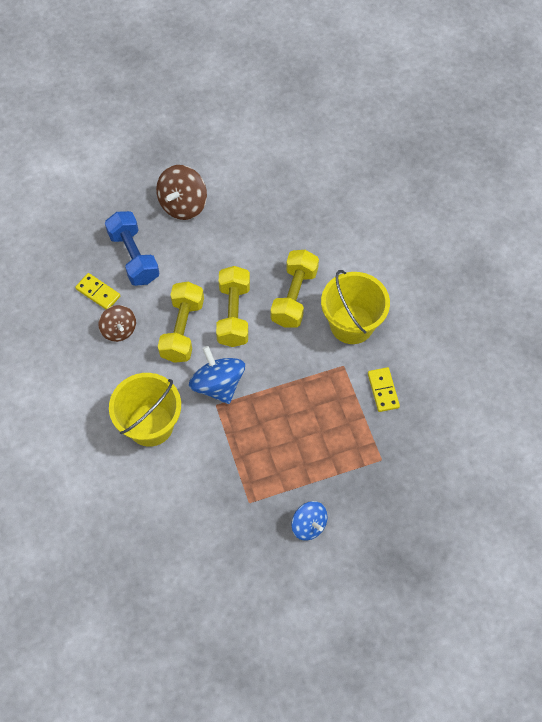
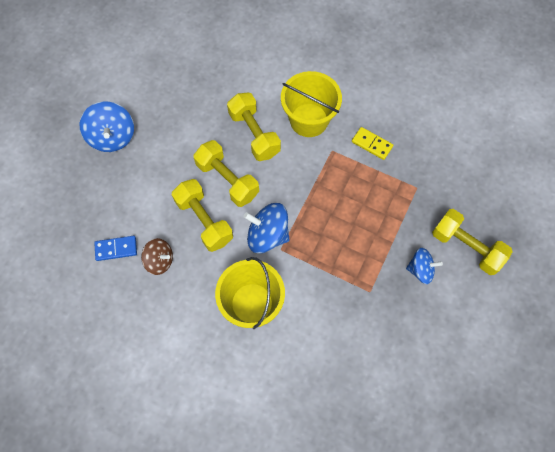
camera: 45 degrees left, 5 degrees up
yellow domino [75,273,120,309] -> blue domino [94,236,137,261]
blue dumbbell [105,211,160,286] -> none
brown spinning top [156,165,207,220] -> blue spinning top [80,101,134,152]
none -> yellow dumbbell [432,209,513,275]

